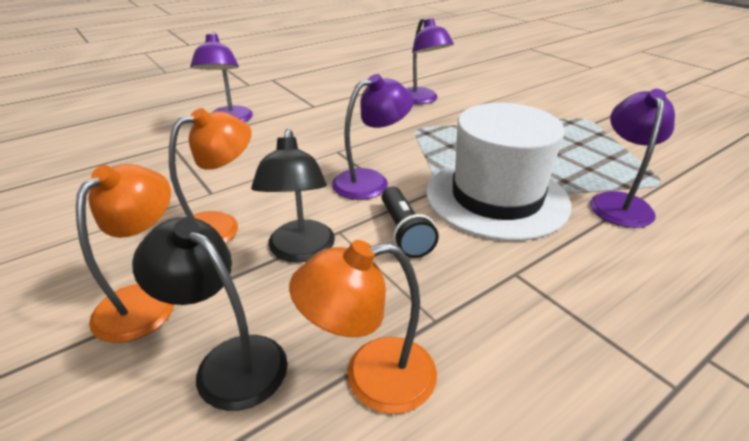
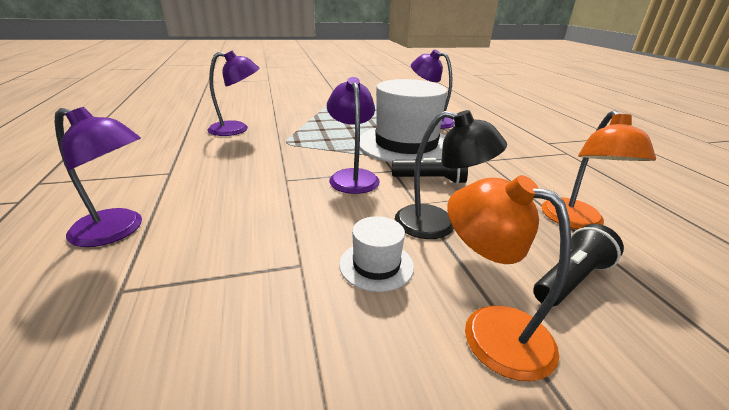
camera: 70 degrees left, 5 degrees down
black lamp [132,217,288,411] -> black flashlight [533,224,624,306]
orange lamp [169,108,252,243] -> white hat [339,216,414,292]

